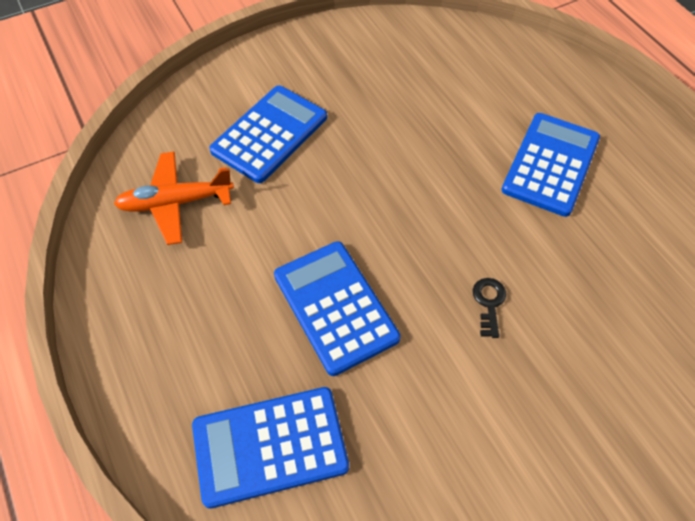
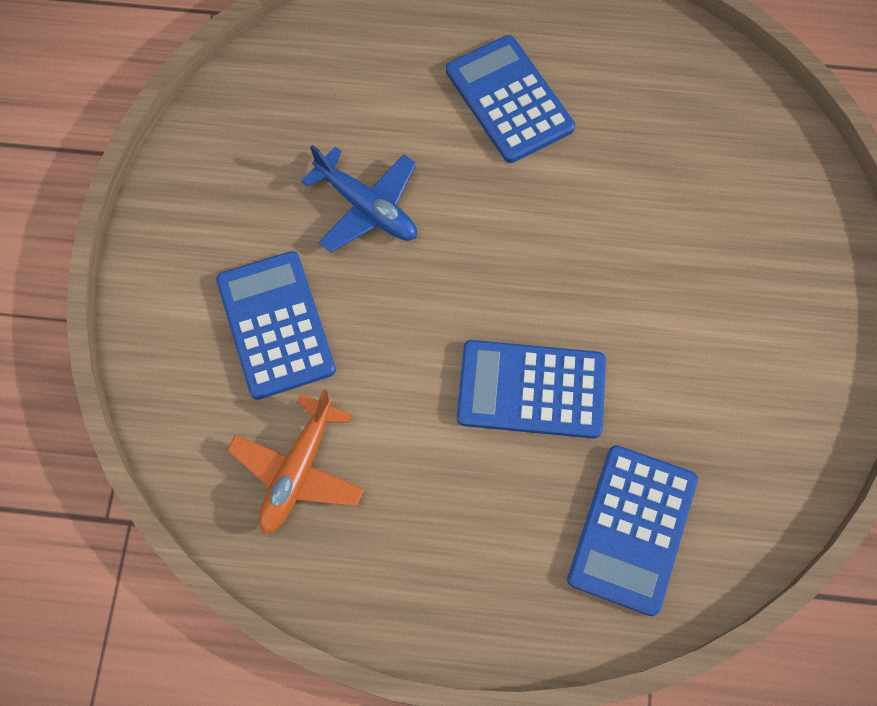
camera: 55 degrees left, 10 degrees up
black key [473,278,506,338] -> none
none -> blue plane [301,145,417,252]

